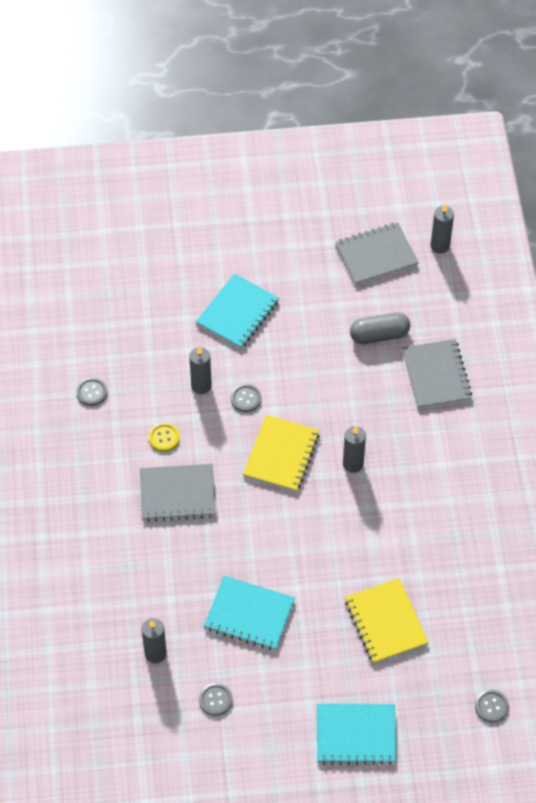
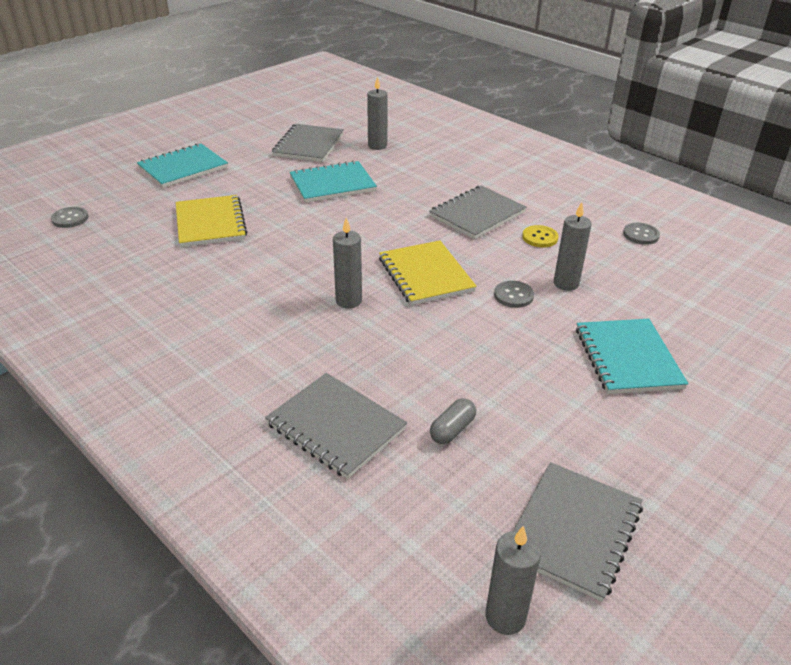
camera: 140 degrees right, 20 degrees down
grey button [199,683,233,716] -> grey notebook [272,124,344,162]
yellow notebook [345,578,429,664] -> yellow notebook turned 45 degrees clockwise [176,195,247,247]
grey capsule [350,312,410,344] -> grey capsule [430,398,476,444], size x0.62

